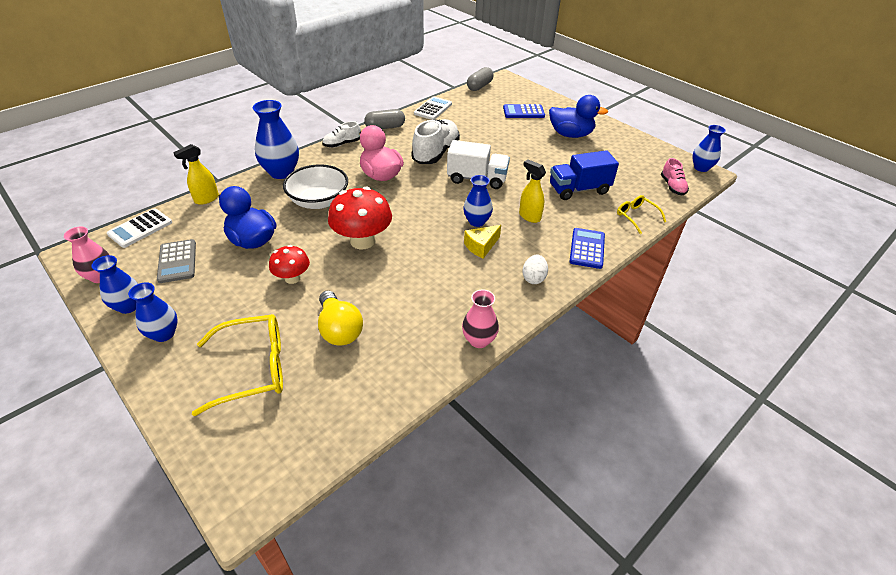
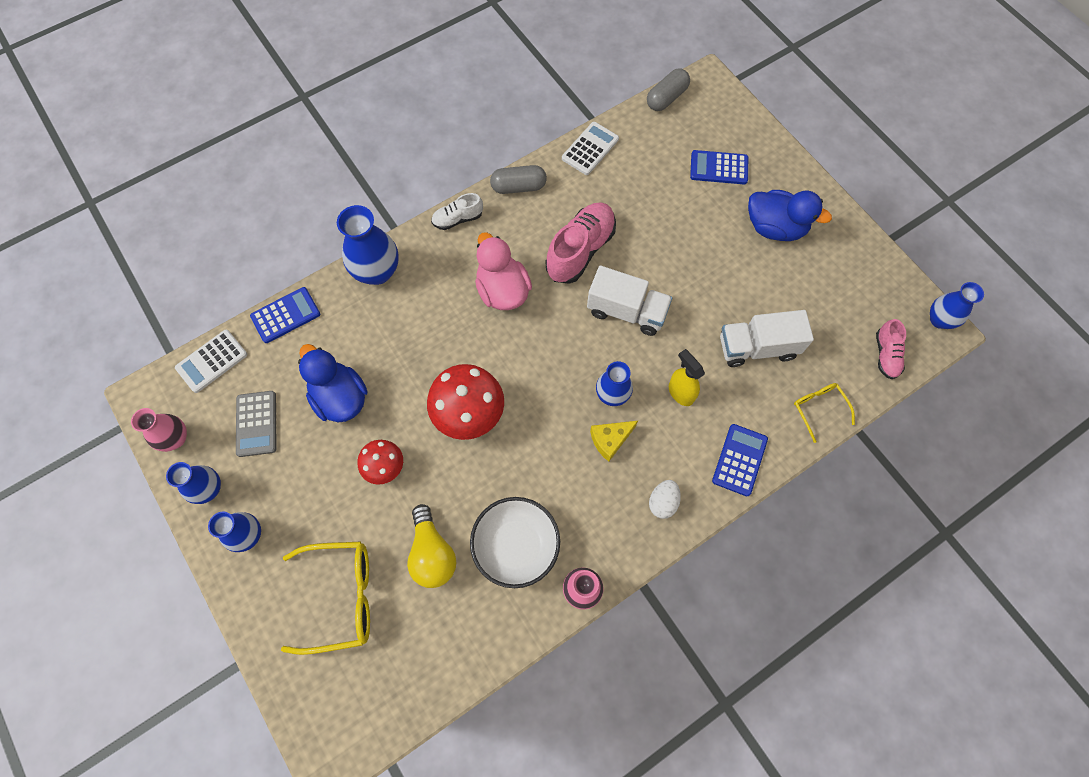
camera: 10 degrees right, 25 degrees up
yellow spray bottle [173,144,219,205] -> blue calculator [250,287,320,343]
white bowl [283,164,348,209] -> white bowl moved to [470,497,560,588]
white shoe [411,119,460,164] -> pink shoe [546,202,616,284]
blue truck [550,150,619,200] -> white truck [720,310,814,367]

